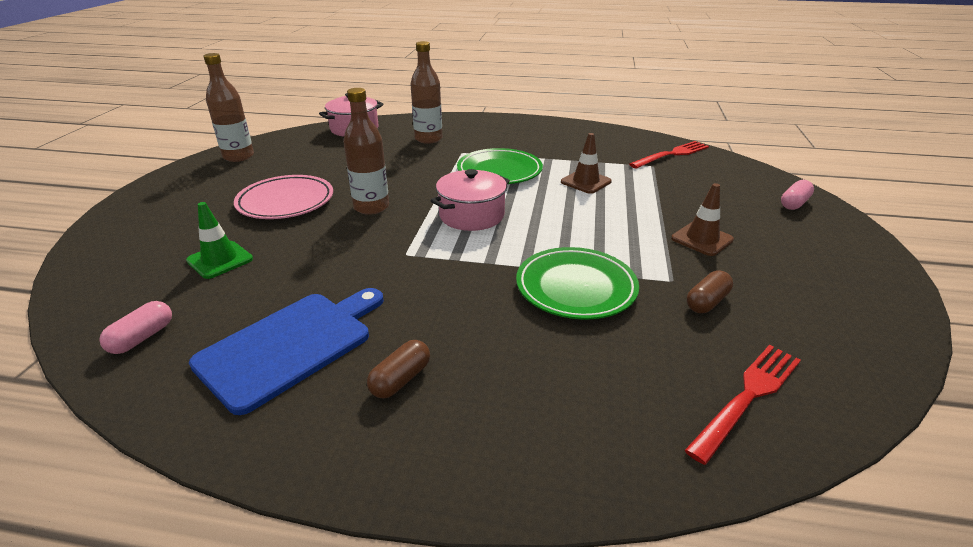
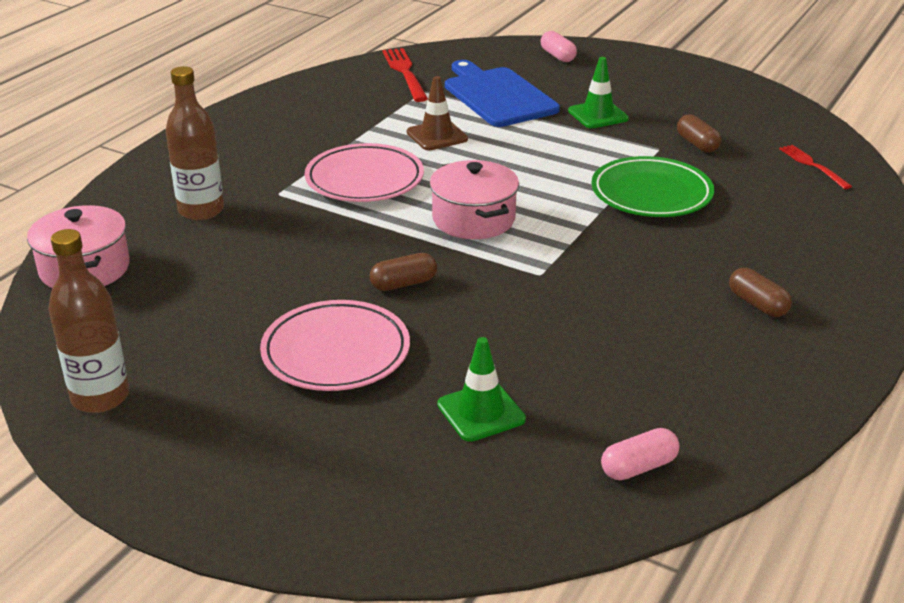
camera: 70 degrees left, 0 degrees up
pink capsule [99,301,172,354] -> pink capsule turned 75 degrees counterclockwise [601,428,680,480]
blue cutting board [189,288,384,415] -> blue cutting board moved to [445,60,560,127]
brown bottle [343,88,389,215] -> brown capsule [370,253,437,291]
green plate [457,148,543,184] -> pink plate [305,143,424,202]
brown traffic cone [671,183,734,256] -> green traffic cone [568,57,629,128]
red fork [685,345,801,465] -> red fork [779,145,852,189], size x0.65

